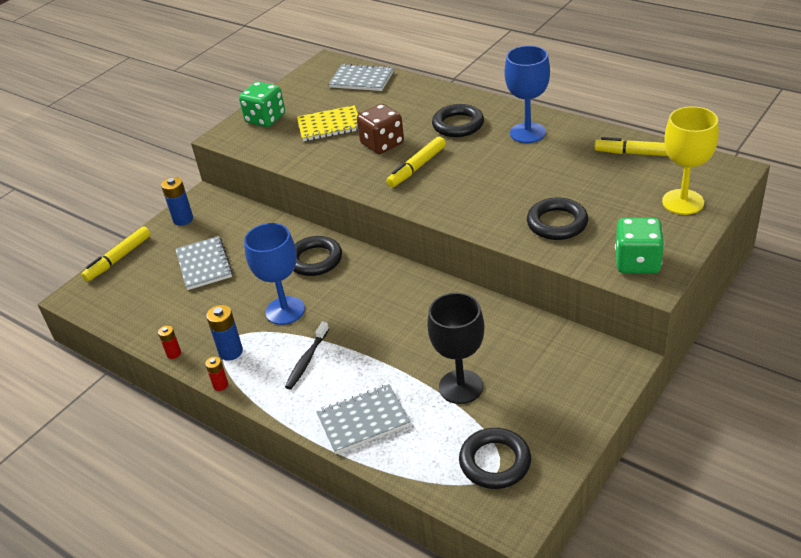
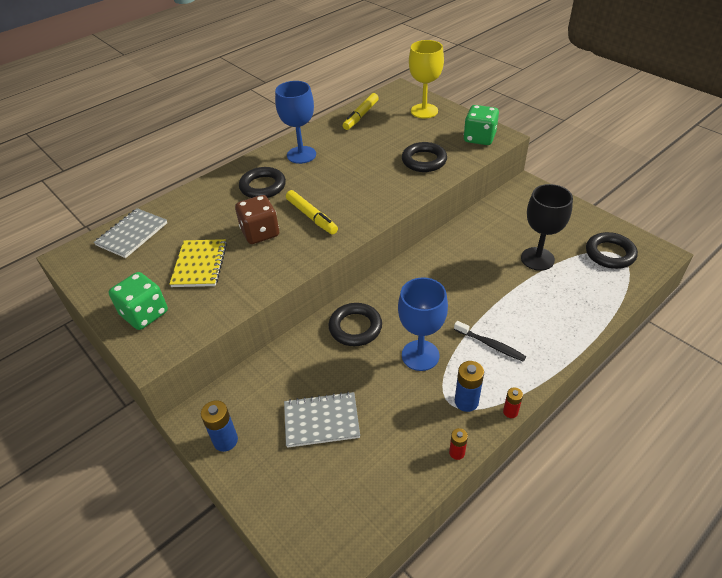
camera: 80 degrees left, 5 degrees up
yellow marker [81,226,151,281] -> none
grey notebook [316,384,410,454] -> none

